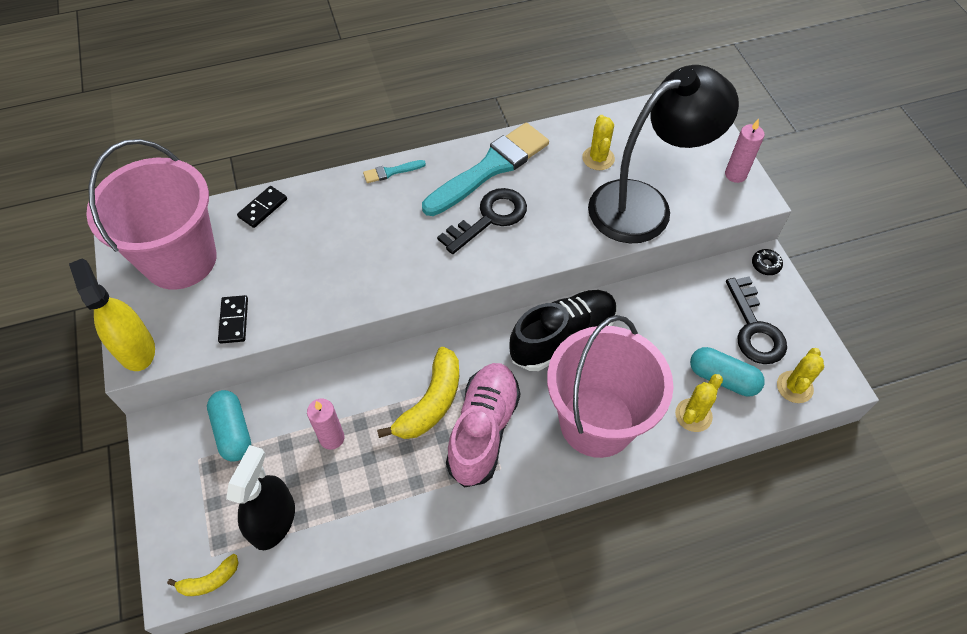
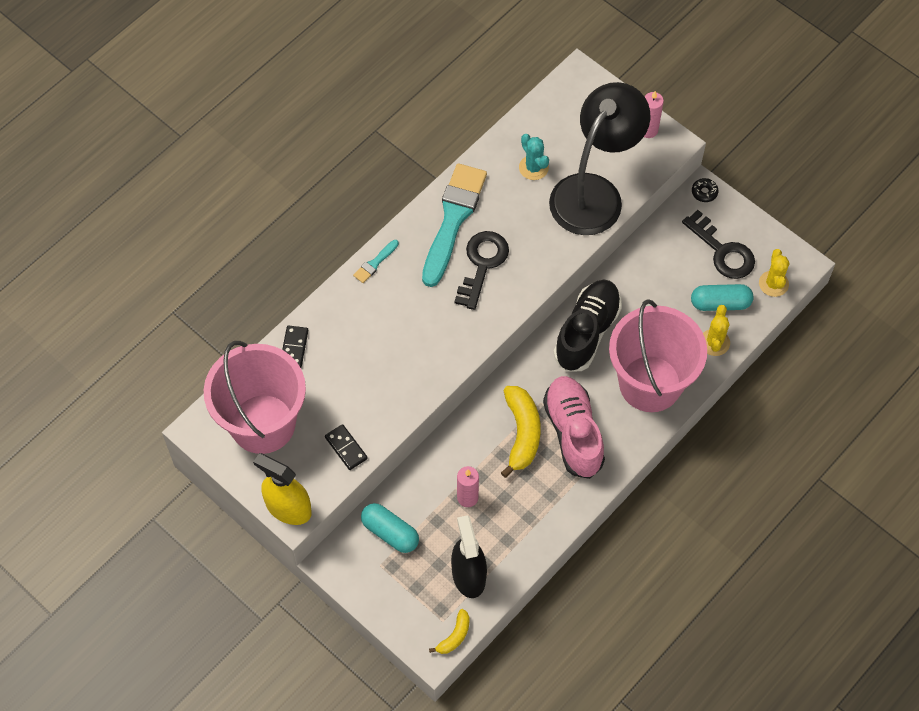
camera: 30 degrees left, 5 degrees up
yellow cactus [582,115,615,170] -> turquoise cactus [519,134,549,180]

